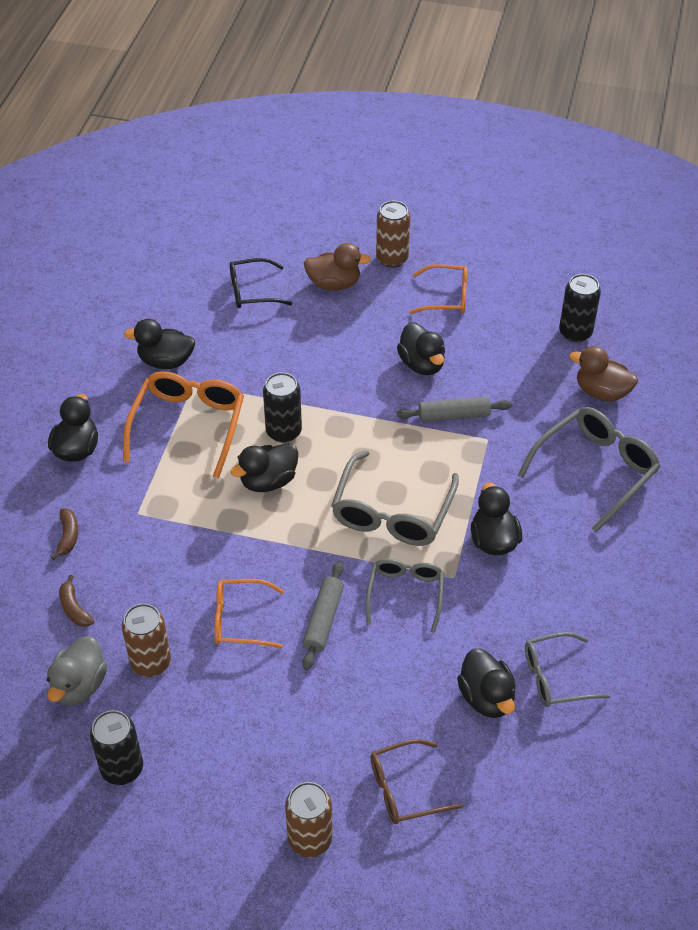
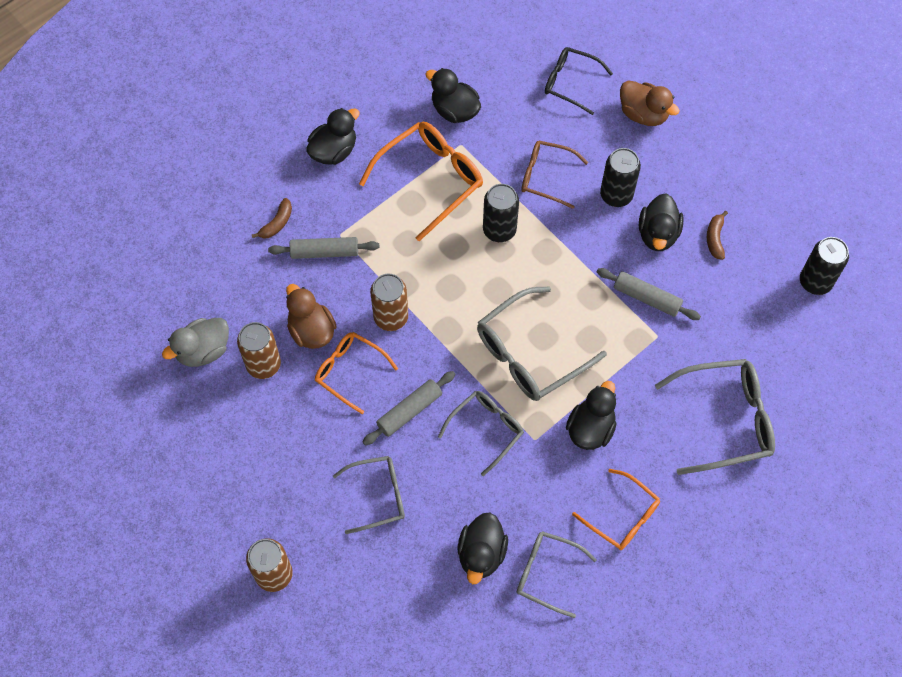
camera: 35 degrees right, 15 degrees up
brown banana [59,575,94,627] -> brown banana moved to [707,211,728,260]
black can [90,710,143,785] -> black can moved to [600,148,641,207]
black duck [231,443,298,492] -> none
brown glasses [370,739,462,824] -> brown glasses moved to [521,141,588,209]
brown can [376,200,410,268] -> brown can moved to [370,274,408,331]
orange glasses [409,264,468,314] -> orange glasses moved to [572,469,660,550]
brown duck [569,346,638,401] -> brown duck moved to [286,284,337,349]
none -> grey rolling pin [268,237,380,259]
none -> grey glasses [333,456,405,534]

